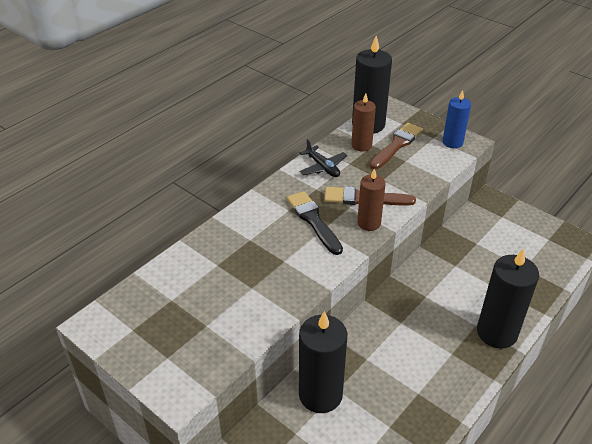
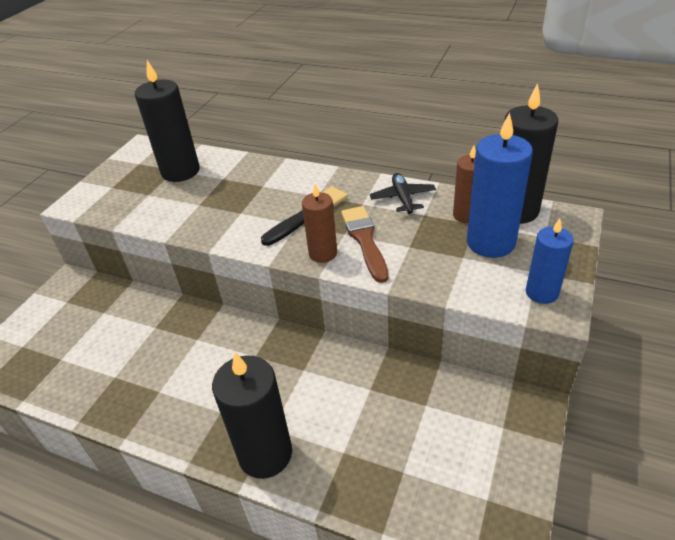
camera: 75 degrees right, 0 degrees up
black plane [299,139,347,177] -> black plane turned 135 degrees clockwise [370,173,436,214]
black candle [299,311,347,413] -> black candle moved to [135,60,200,182]
brown brush [370,123,423,169] -> blue candle [467,112,533,258]

